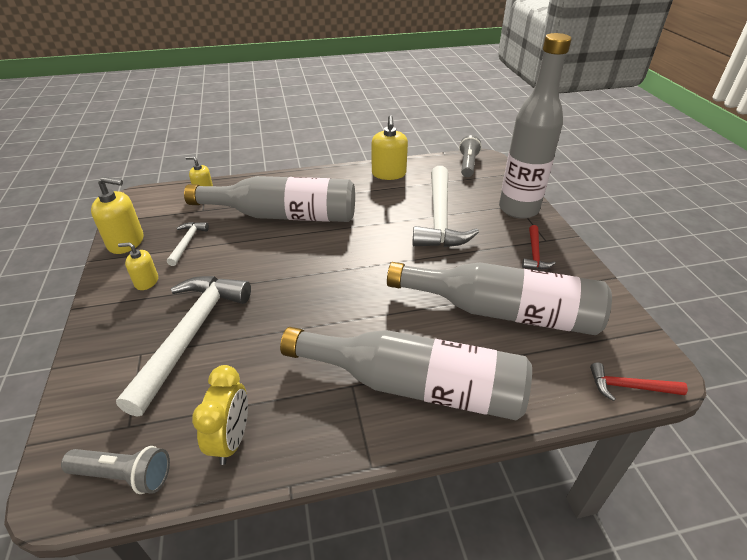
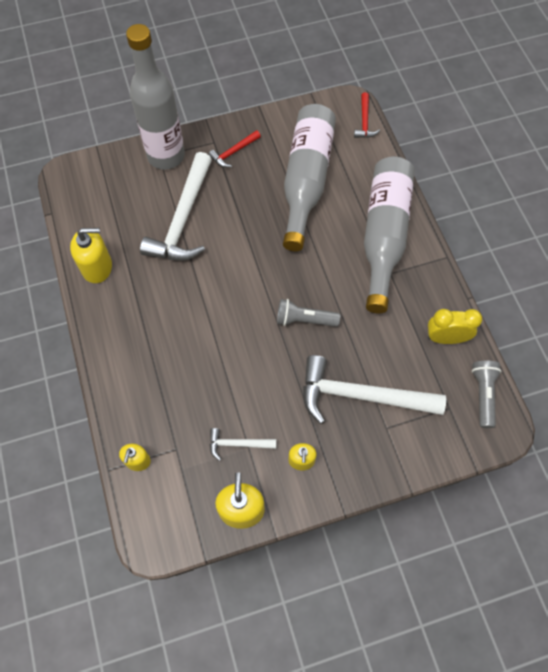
camera: 95 degrees left, 25 degrees up
grey bottle [184,176,355,222] -> none
white hammer [412,166,479,247] -> white hammer turned 105 degrees clockwise [140,152,212,261]
grey flashlight [459,135,482,177] -> grey flashlight moved to [277,299,340,327]
red hammer [522,225,556,270] -> red hammer turned 135 degrees clockwise [208,130,261,168]

